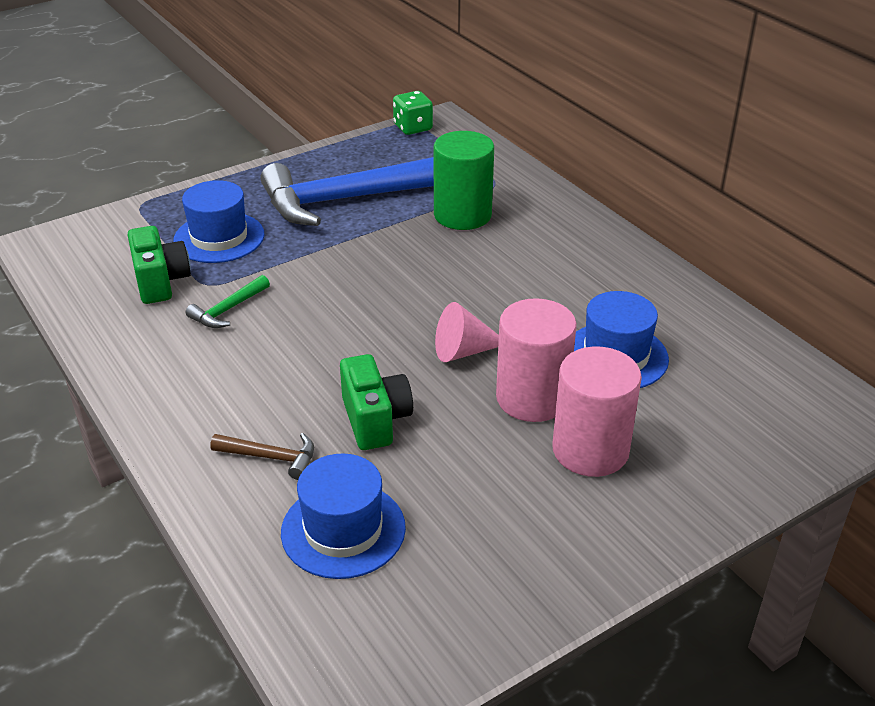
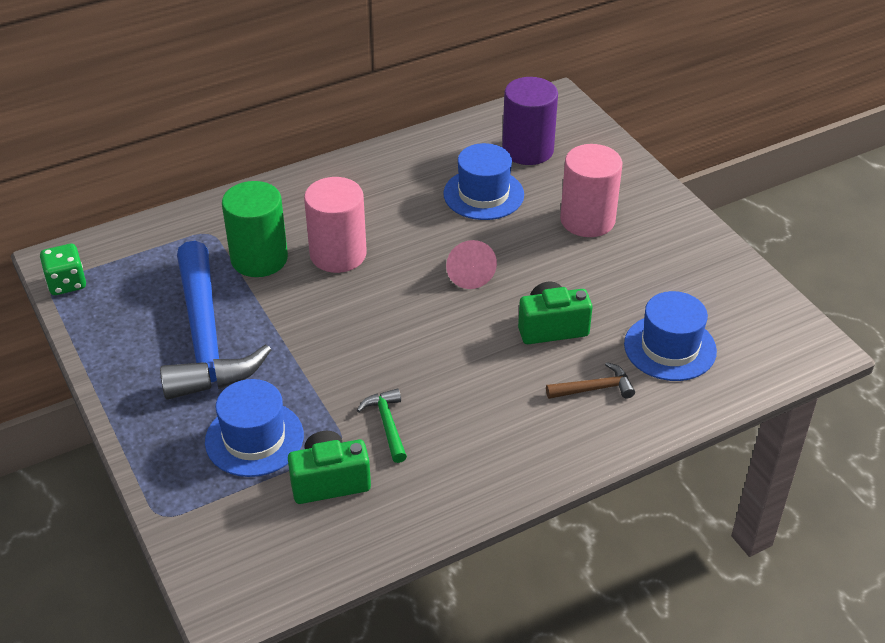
camera: 85 degrees left, 5 degrees up
green hammer [186,275,270,328] -> green hammer turned 150 degrees counterclockwise [357,388,407,463]
brown hammer [211,433,314,480] -> brown hammer turned 60 degrees clockwise [546,362,635,399]
pink cylinder [496,298,577,422] -> pink cylinder moved to [304,177,367,273]
none -> purple cylinder [502,77,558,165]

